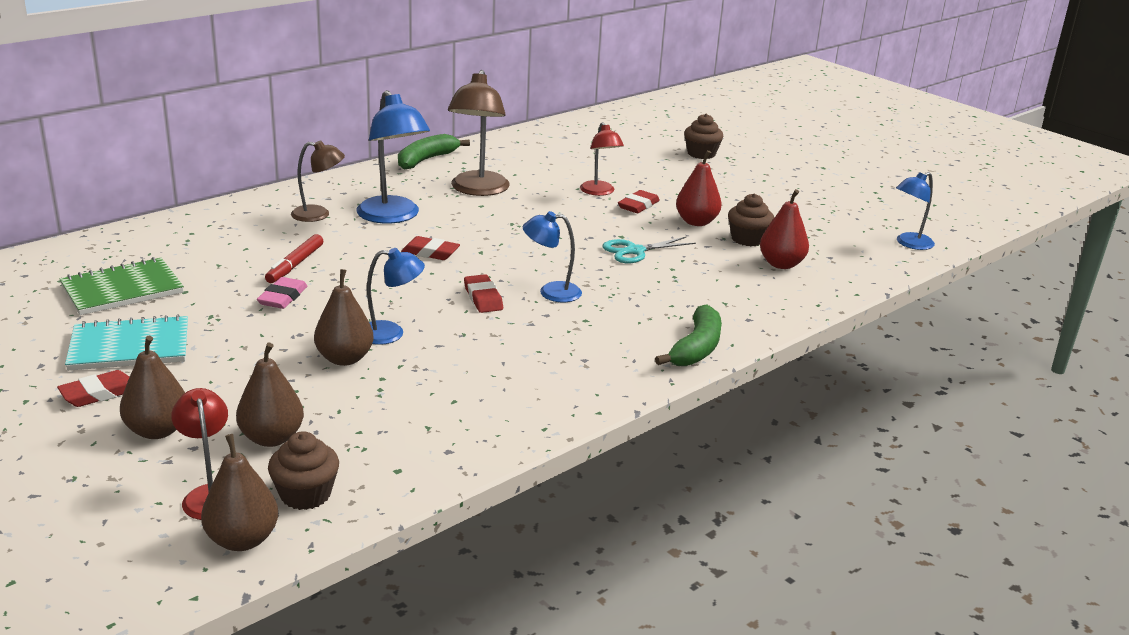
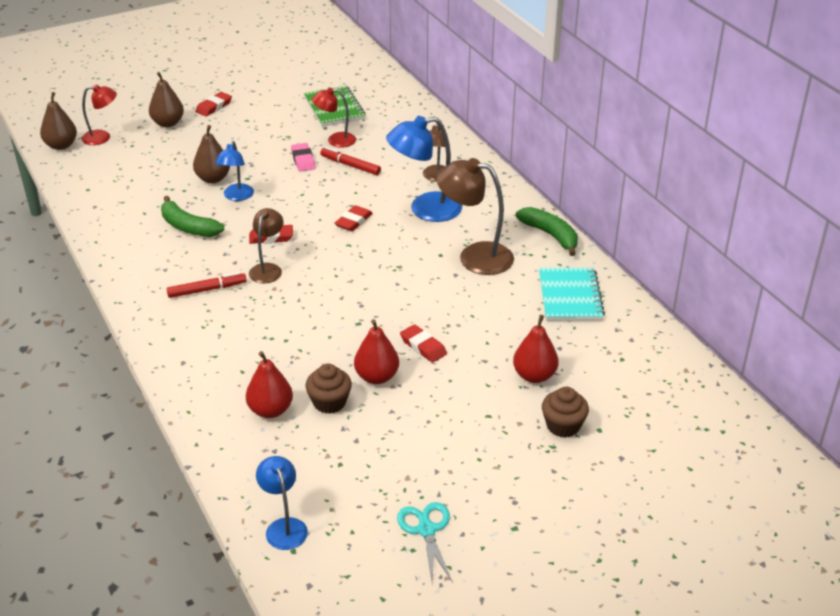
camera: 105 degrees right, 10 degrees up
red eraser [57,370,129,407] -> red eraser turned 60 degrees clockwise [195,92,232,117]
turquoise notebook [65,314,188,371] -> turquoise notebook moved to [539,268,605,321]
brown pear [236,343,304,447] -> none
pink eraser [257,277,308,309] -> pink eraser turned 45 degrees clockwise [291,143,316,172]
brown cupcake [268,431,339,510] -> none
blue lamp [523,211,582,302] -> brown lamp [249,208,283,283]
red lamp [580,122,624,196] -> red lamp moved to [312,88,356,148]
turquoise scissors [602,236,696,263] -> turquoise scissors moved to [397,502,453,583]
green banana [655,304,722,366] -> green banana moved to [161,196,224,237]
none -> red marker [167,272,246,298]
none -> red pear [513,315,559,383]

